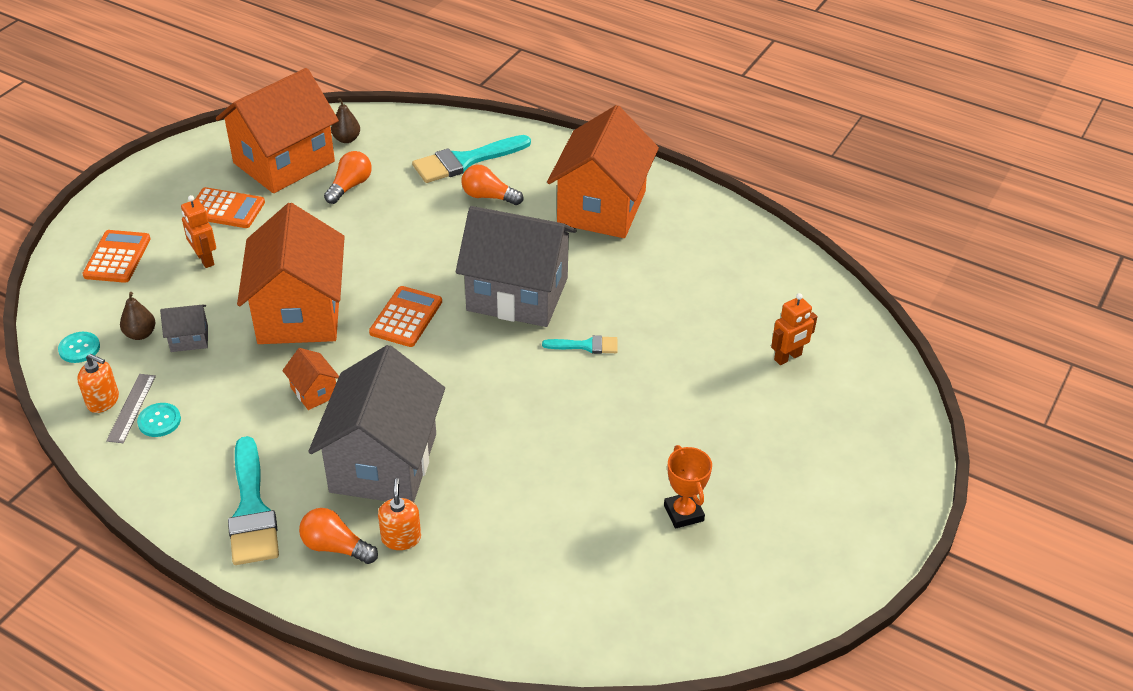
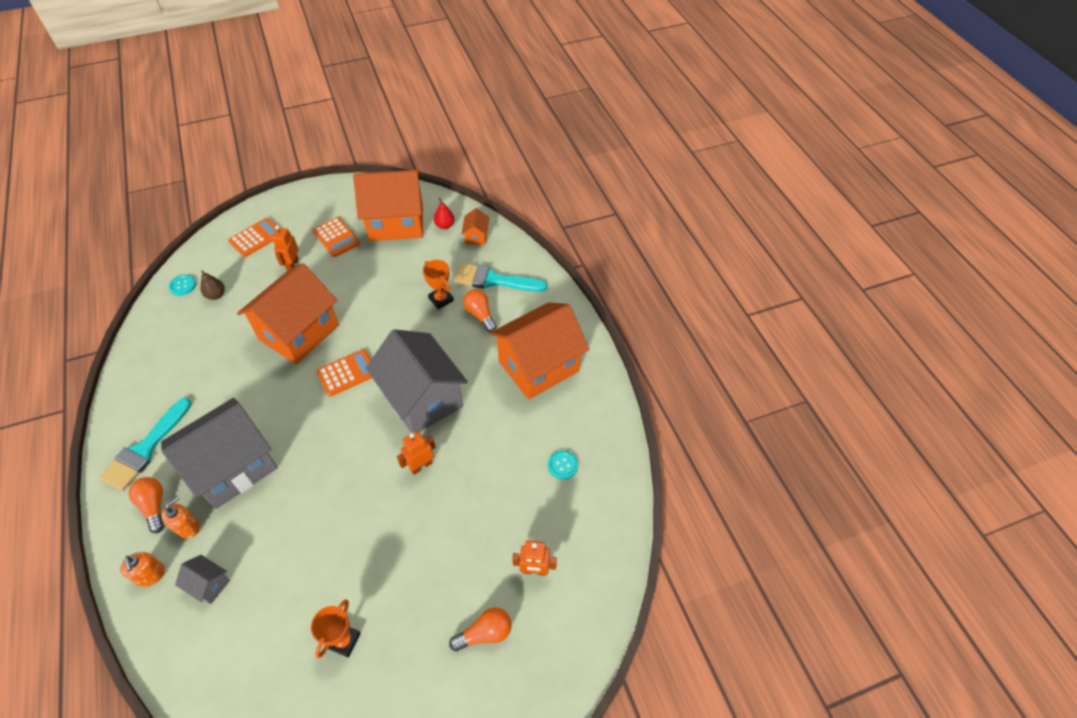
camera: 40 degrees right, 10 degrees up
orange soap dispenser [77,354,119,413] -> orange soap dispenser moved to [120,552,165,587]
grey ruler [106,374,156,443] -> none
turquoise button [137,403,181,437] -> turquoise button moved to [548,451,578,480]
grey house [160,305,208,352] -> grey house moved to [175,555,230,604]
orange house [282,348,339,410] -> orange house moved to [462,208,490,245]
orange light bulb [324,151,372,204] -> orange light bulb moved to [449,607,511,651]
brown pear [331,98,360,143] -> red pear [434,198,455,229]
turquoise brush [542,335,618,354] -> orange robot [397,431,436,475]
none -> orange trophy [423,260,454,309]

